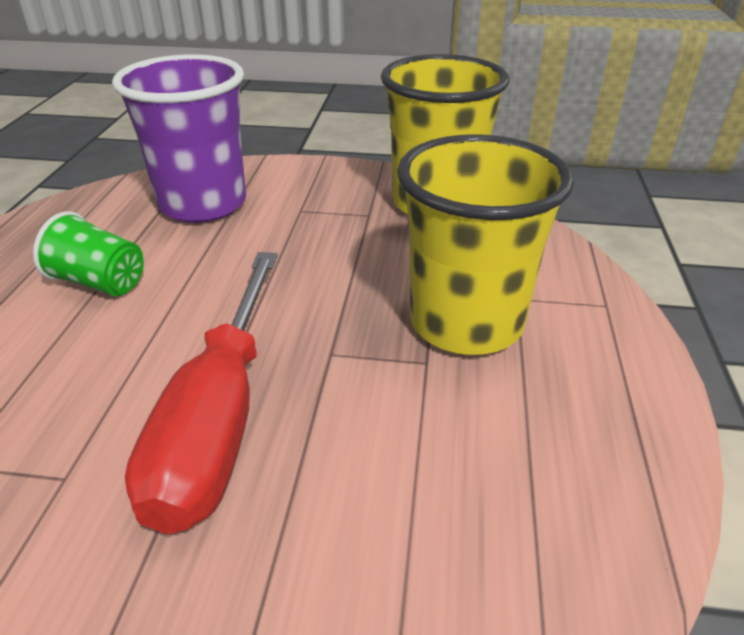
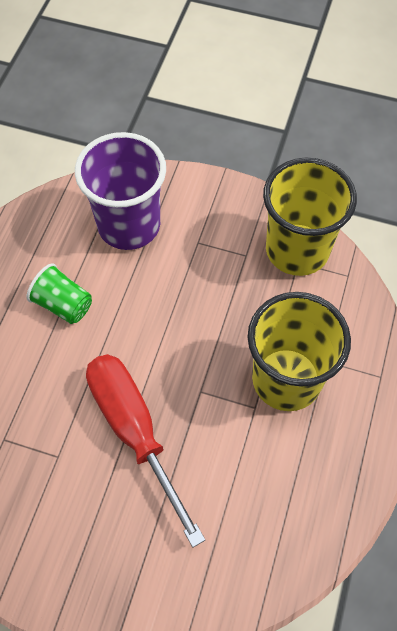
camera: 10 degrees right, 25 degrees up
red screwdriver [125,252,278,534] -> red screwdriver turned 135 degrees clockwise [86,354,205,548]

